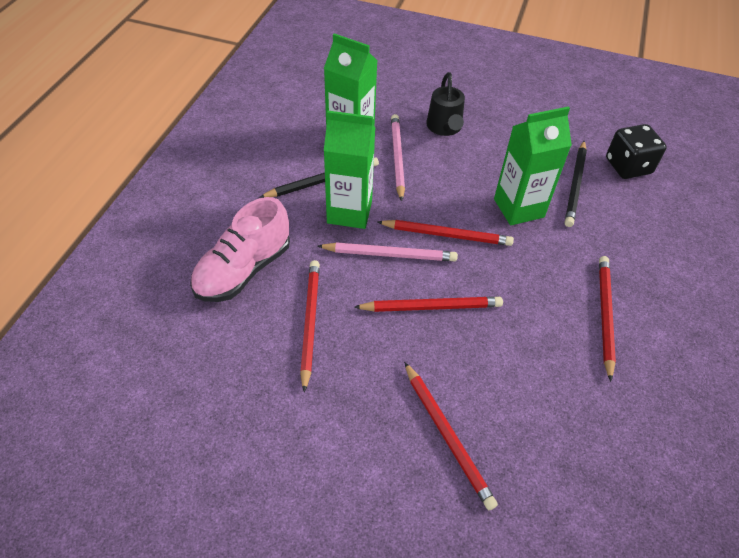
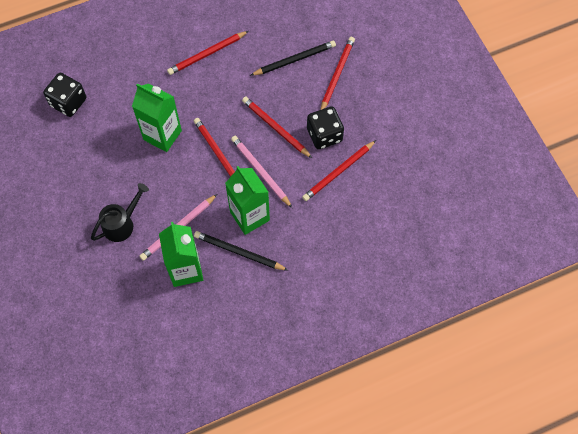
camera: 130 degrees left, 15 degrees up
pink shoe [190,197,290,302] -> none
black pencil [565,141,587,227] -> black pencil moved to [250,41,336,76]
none -> black dice [307,106,344,150]

